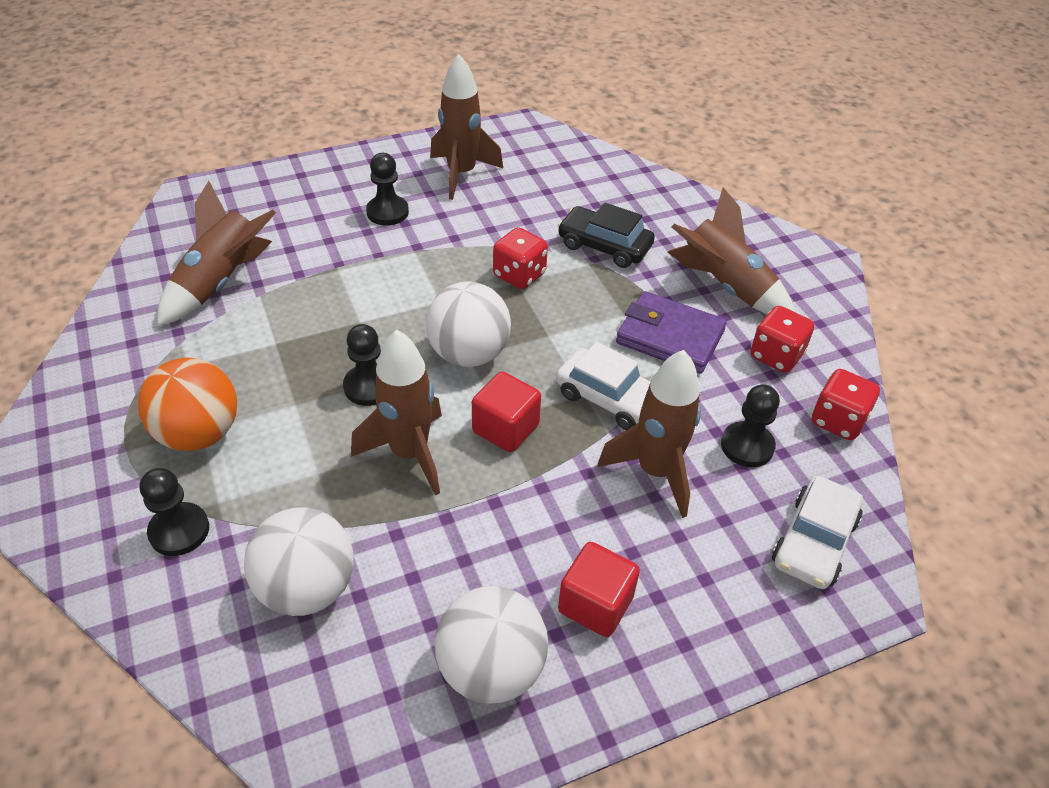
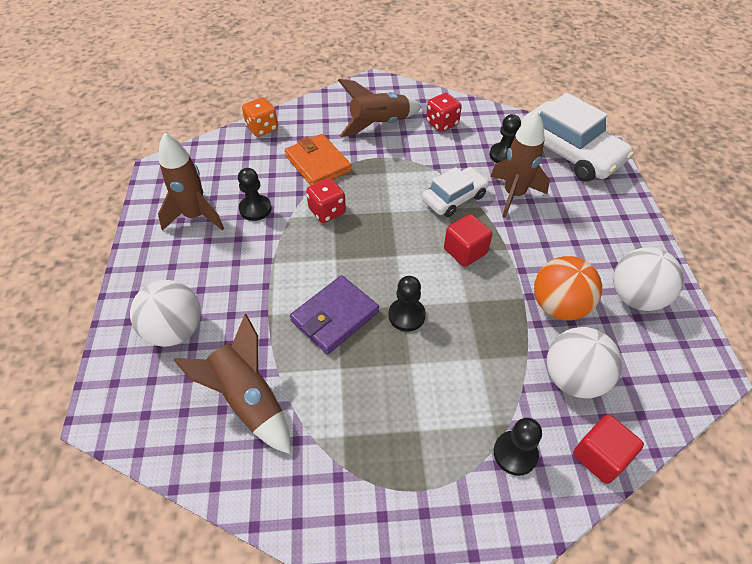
camera: 70 degrees left, 5 degrees up
orange ball [138,357,237,451] -> orange ball moved to [534,256,602,321]
brown rocket [351,330,442,495] -> none
black pawn [366,153,409,226] -> black pawn moved to [238,168,272,221]
white ball [426,282,511,367] -> white ball moved to [130,280,201,347]
black car [558,202,655,268] -> orange wallet [285,134,352,186]
red cube [558,542,640,637] -> red cube moved to [573,414,644,484]
purple wallet [616,291,727,374] -> purple wallet moved to [290,275,379,354]
white car [772,476,863,589] -> white car [521,93,634,181], size x1.69
red dice [812,369,880,440] -> none
none -> orange dice [242,97,278,137]

